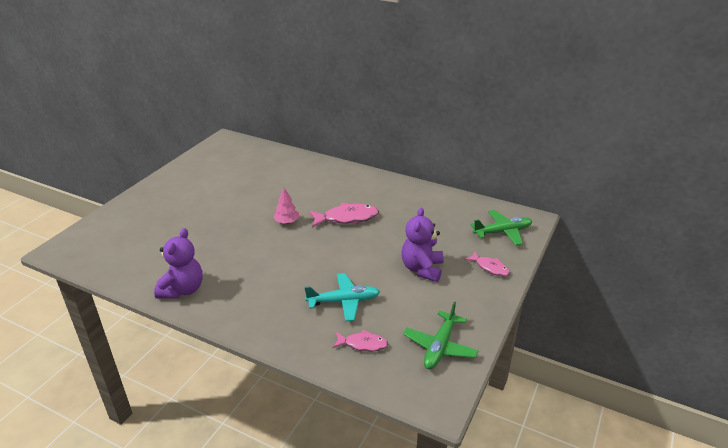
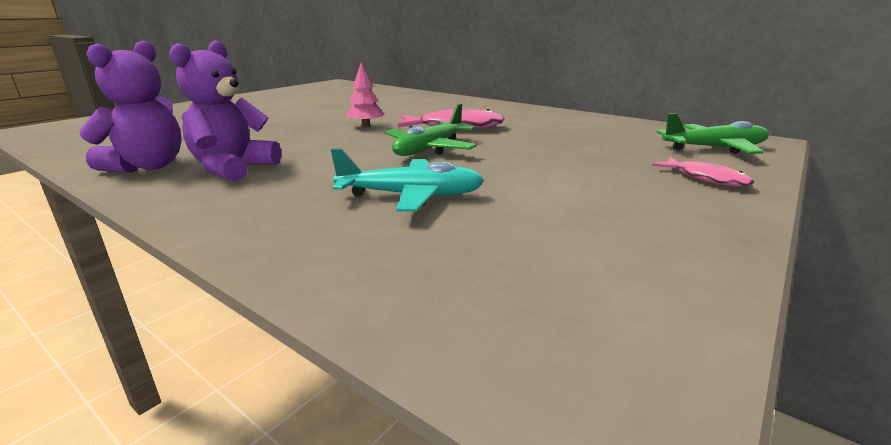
camera: 10 degrees right, 10 degrees down
pink fish [333,330,388,352] -> none
purple teddy bear [401,207,444,282] -> purple teddy bear moved to [169,40,281,182]
green plane [403,302,478,369] -> green plane moved to [385,103,477,156]

